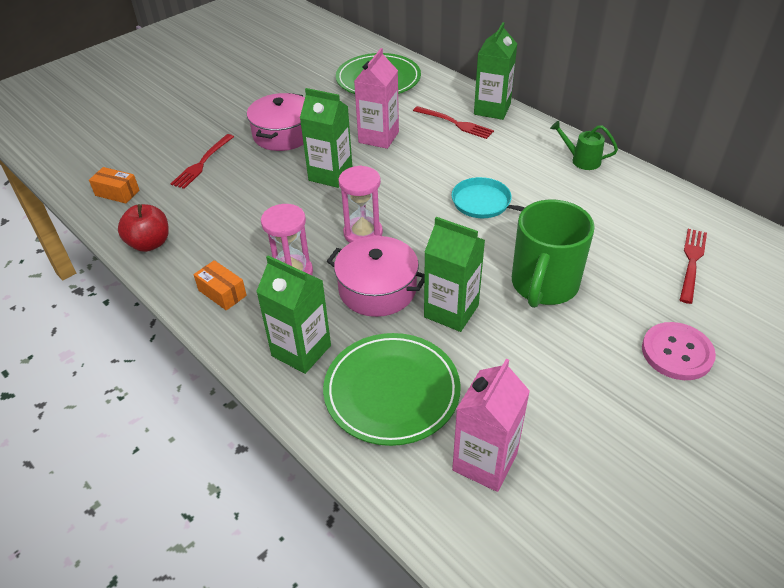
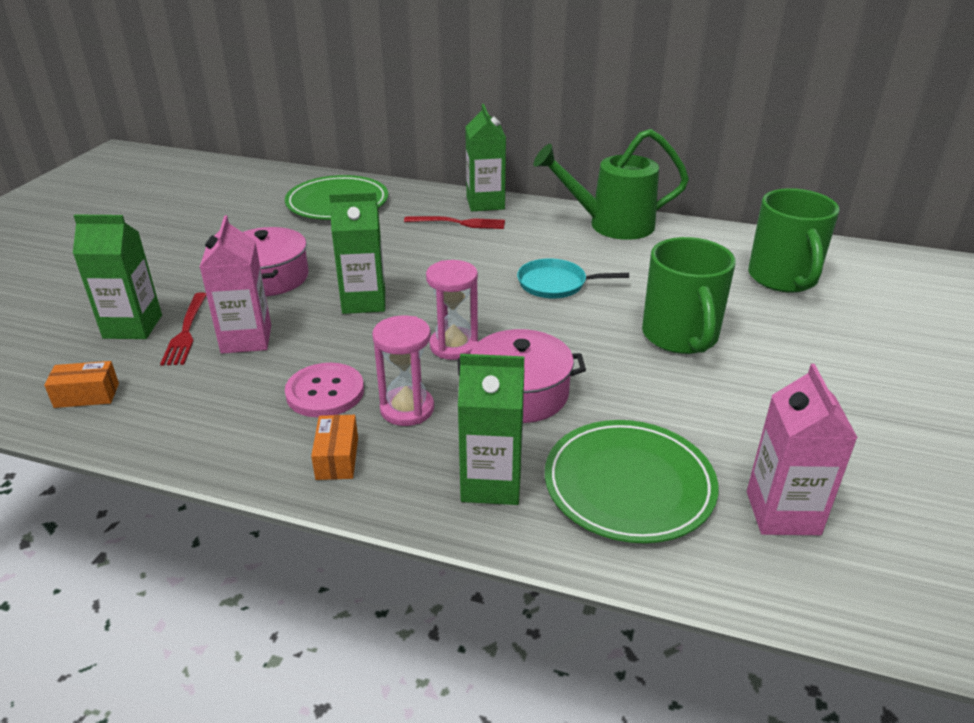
camera: 30 degrees left, 10 degrees down
red apple [118,204,169,252] -> none
orange box [193,260,247,310] -> orange box turned 75 degrees clockwise [311,415,358,480]
pink carton [354,48,399,149] -> pink carton moved to [200,215,271,353]
green carton [424,217,485,332] -> green carton moved to [73,214,162,339]
green watering can [550,121,618,170] -> green watering can [533,129,689,240], size x2.08
pink button [642,322,716,380] -> pink button moved to [285,363,364,417]
red fork [680,229,707,304] -> green mug [748,188,840,293]

